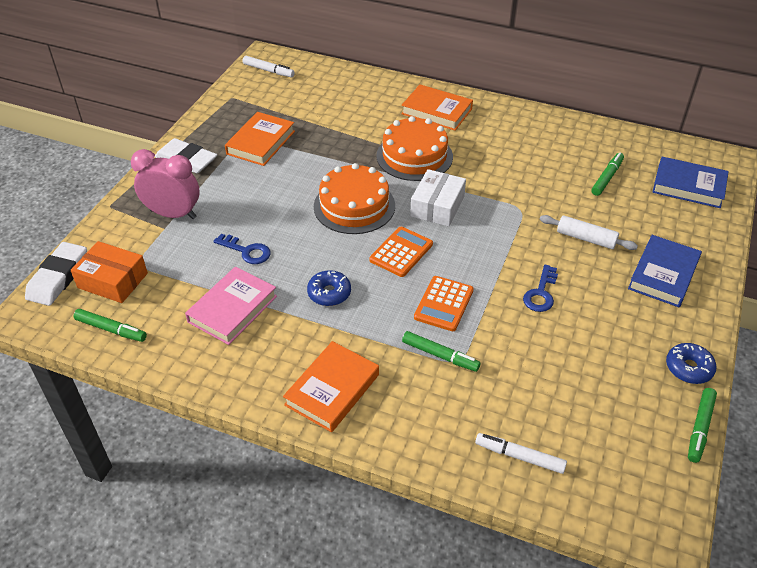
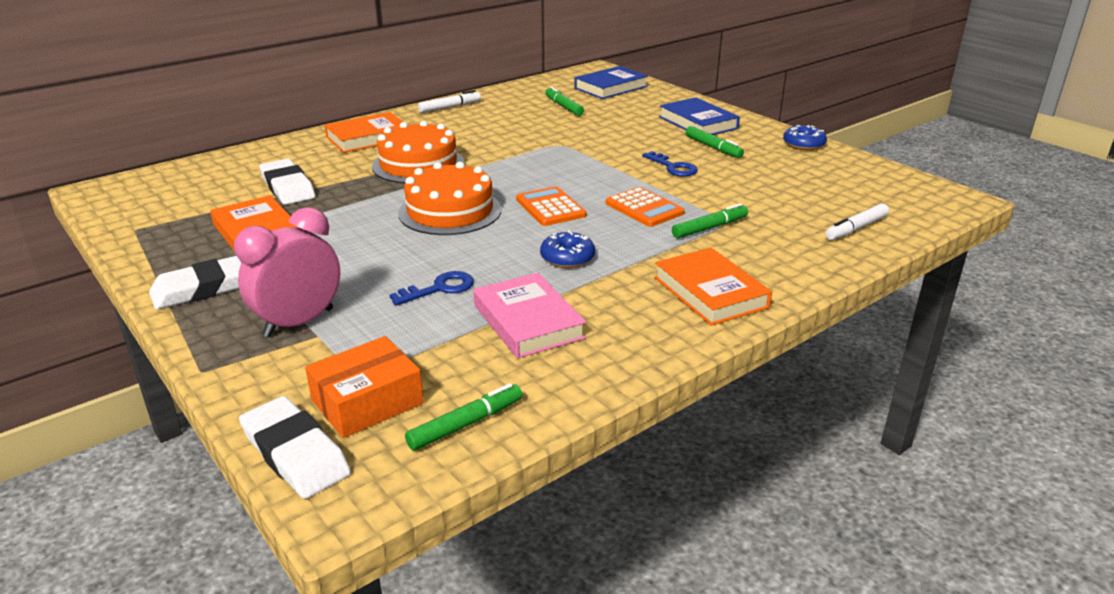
camera: 60 degrees left, 15 degrees down
white marker [243,56,295,77] -> white marker moved to [418,90,481,113]
white box [410,169,466,227] -> none
white rolling pin [540,215,638,250] -> none
green marker [688,388,717,463] -> green marker moved to [686,126,744,158]
none -> white eraser [259,159,315,205]

